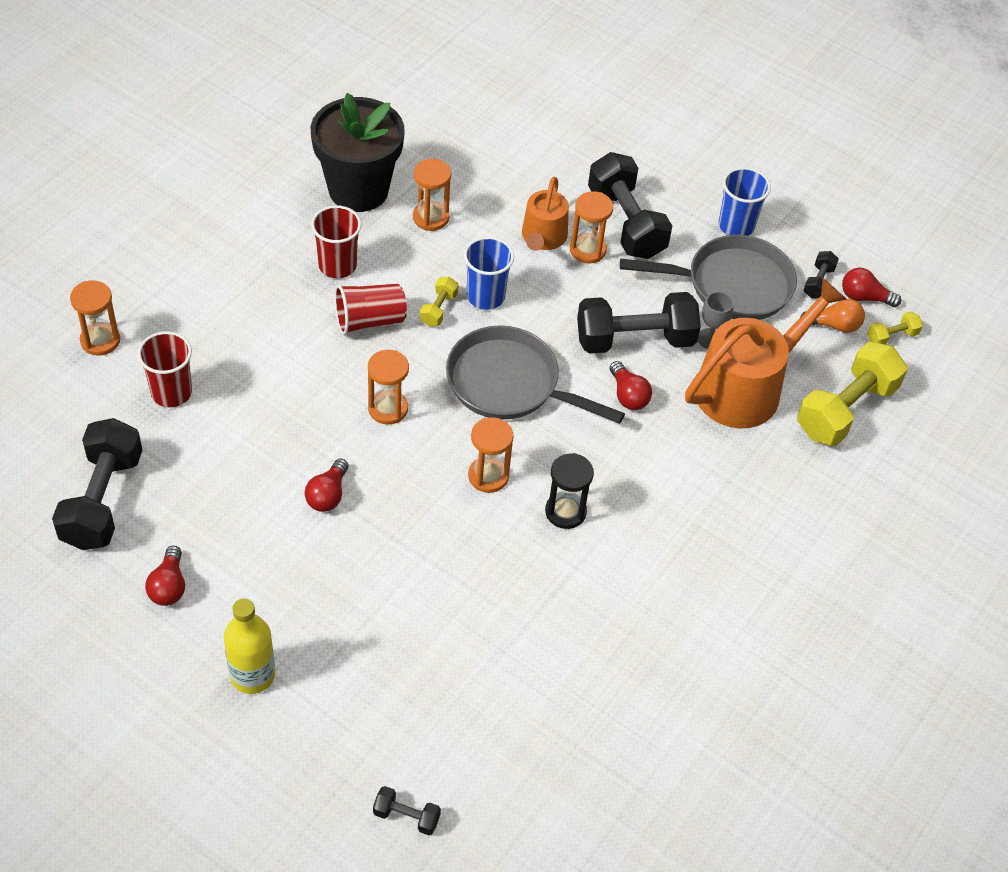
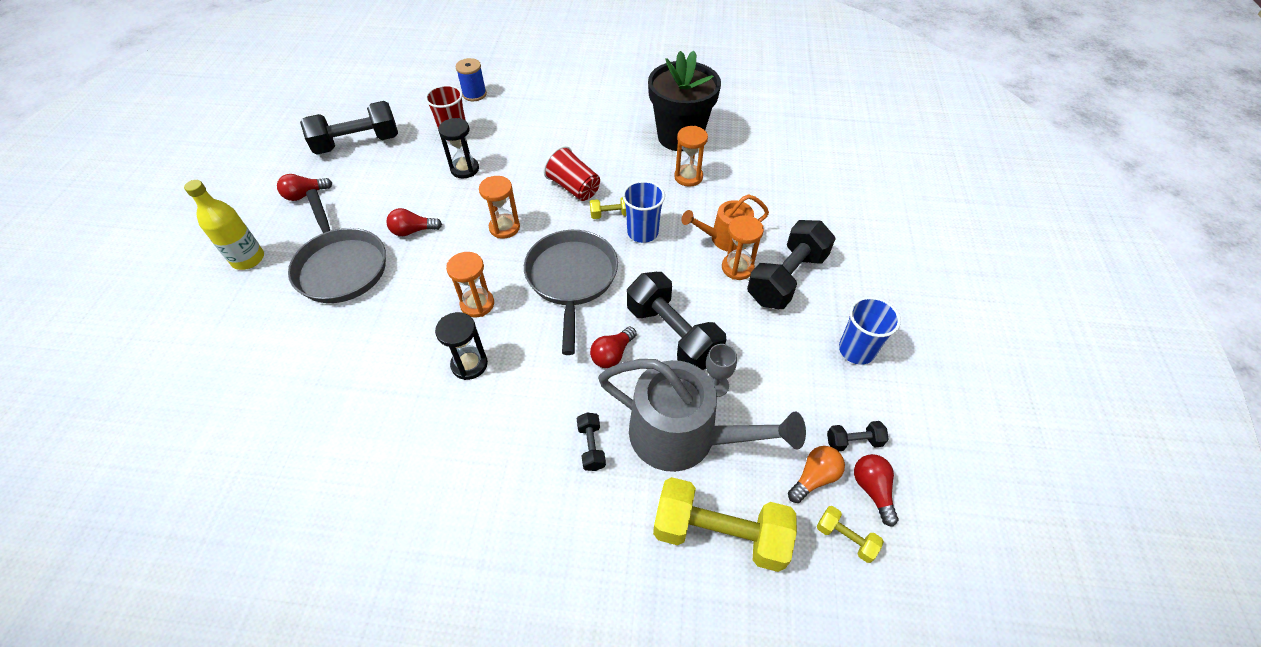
camera: 65 degrees right, 0 degrees up
orange hourglass [70,280,120,356] -> blue spool [456,58,487,101]
red cup [311,205,362,278] -> none
black dumbbell [373,786,441,835] -> black dumbbell moved to [576,413,606,471]
grey pan [620,235,797,320] -> grey pan moved to [288,189,386,303]
orange watering can [685,278,847,428] -> grey watering can [598,359,806,472]
orange light bulb [801,299,865,333] -> orange light bulb turned 105 degrees counterclockwise [788,446,845,503]
none -> black hourglass [438,118,479,178]

